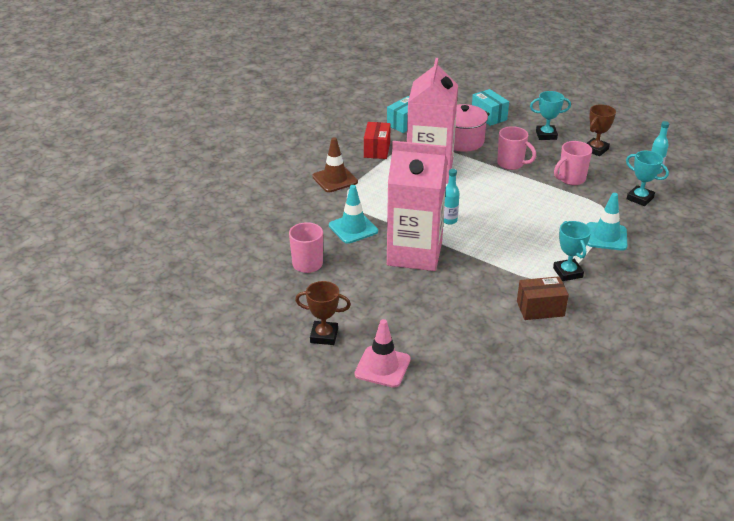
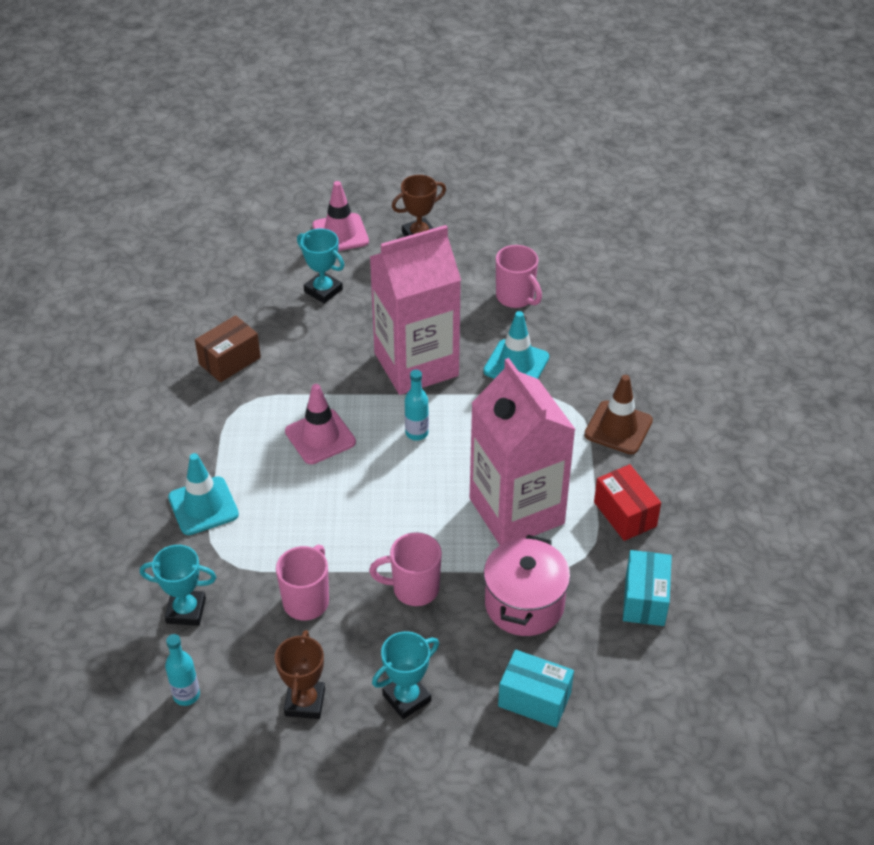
camera: 145 degrees right, 10 degrees up
turquoise trophy [553,221,591,281] -> turquoise trophy moved to [297,228,344,304]
none -> pink traffic cone [285,384,356,464]

